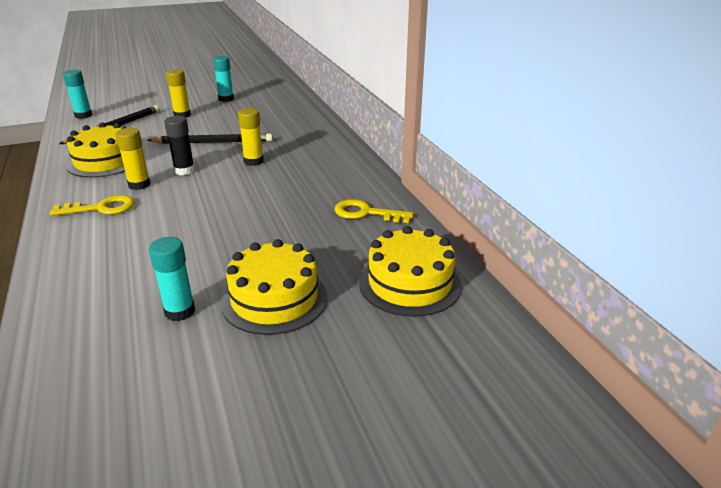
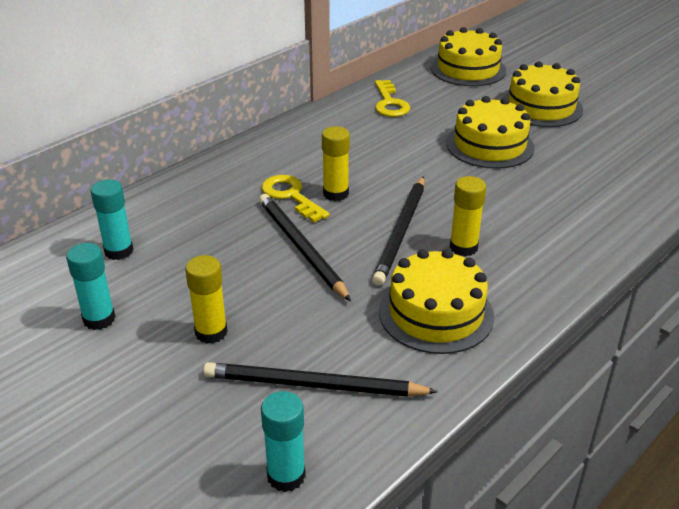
camera: 115 degrees left, 5 degrees up
yellow key [49,195,135,216] -> yellow key moved to [262,175,330,223]
turquoise glue stick [149,237,195,321] -> turquoise glue stick moved to [91,179,134,260]
black glue stick [164,116,195,175] -> black pencil [372,176,424,286]
none -> yellow cake [446,96,535,169]

